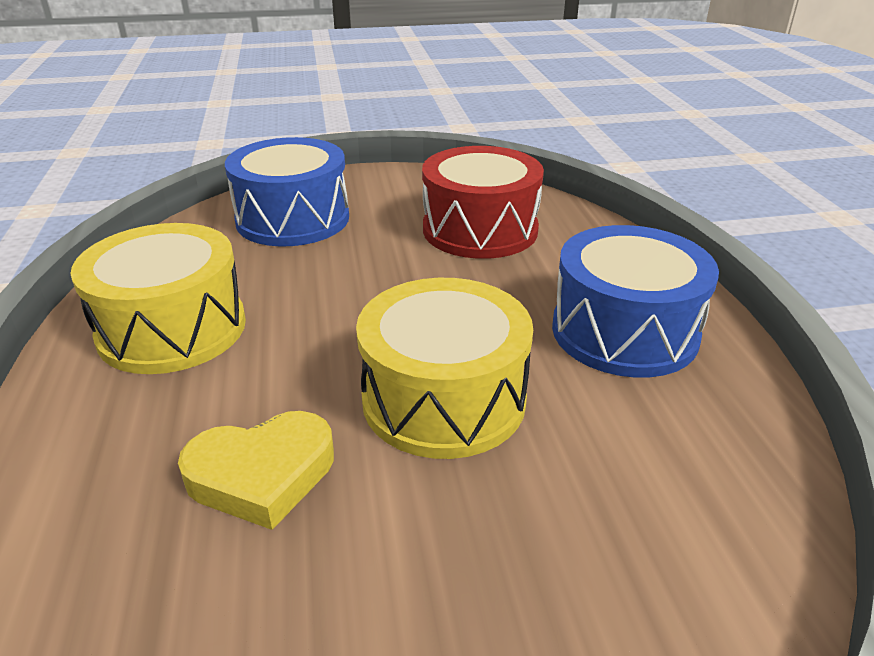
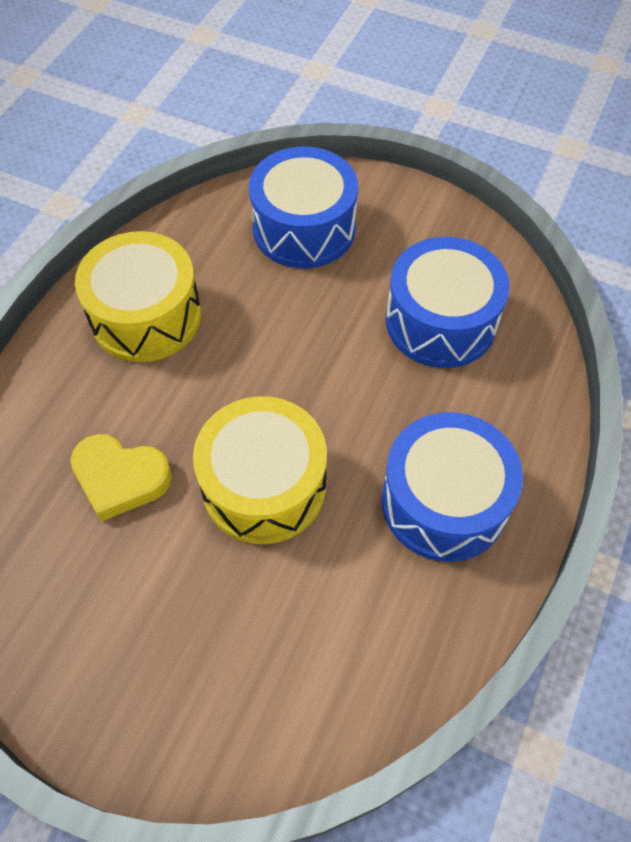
camera: 35 degrees right, 25 degrees up
red drum [422,146,544,259] -> blue drum [386,237,510,368]

